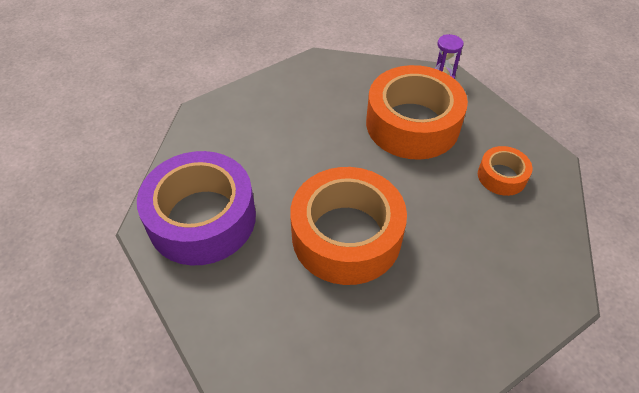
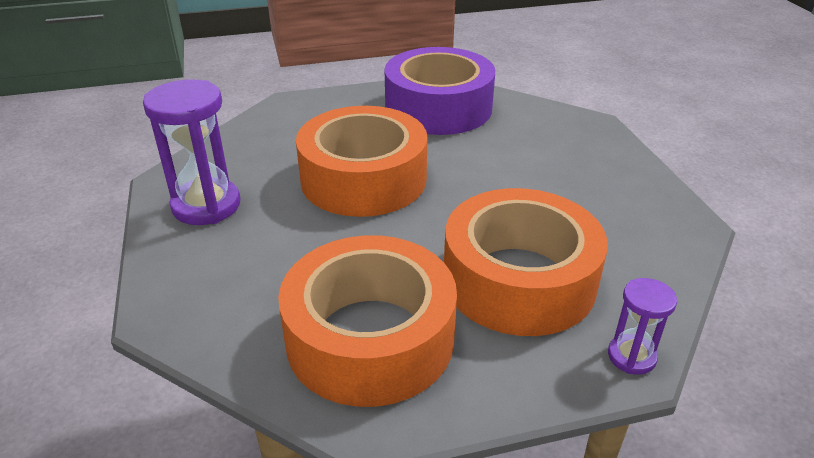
camera: 110 degrees right, 15 degrees down
orange tape [478,146,532,196] -> orange tape [278,235,457,407], size x2.10
none -> purple hourglass [143,79,240,225]

